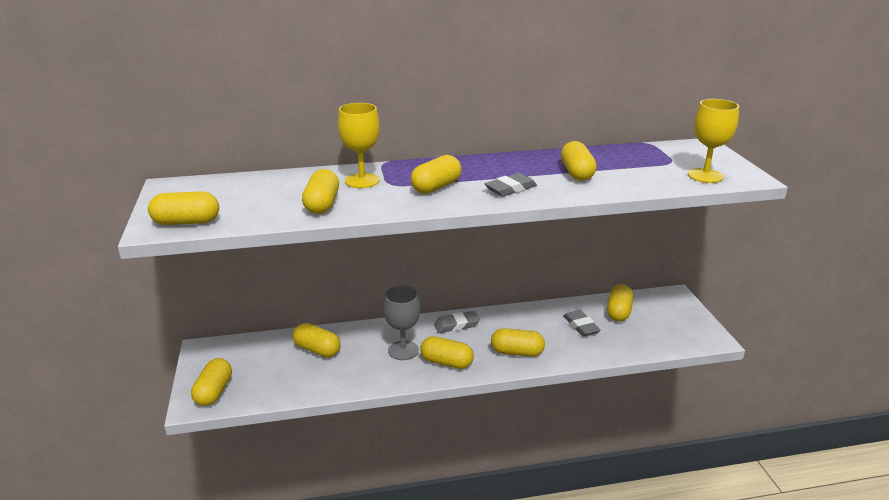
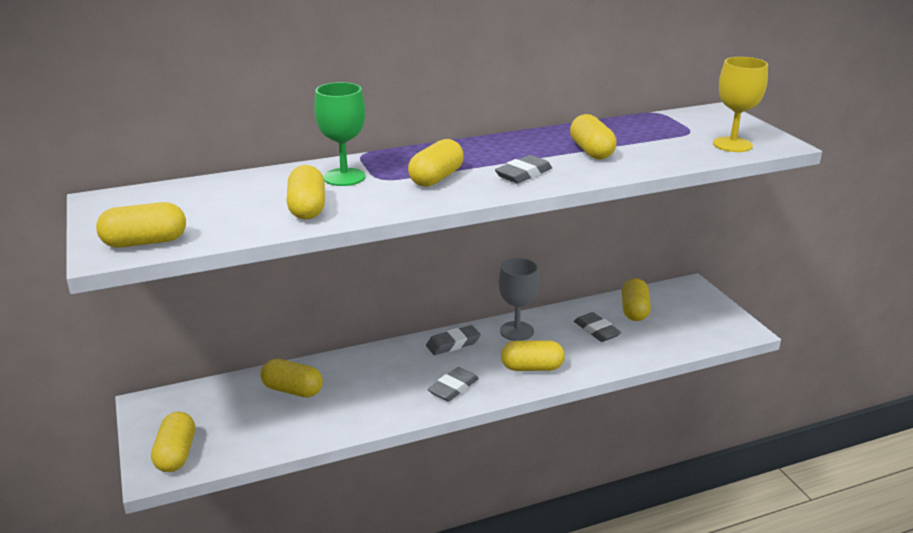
camera: 10 degrees left, 0 degrees up
yellow goblet [338,103,380,188] -> green goblet [314,82,365,186]
grey goblet [383,286,420,360] -> grey goblet moved to [499,258,539,341]
yellow capsule [420,336,474,369] -> grey eraser [428,367,479,402]

